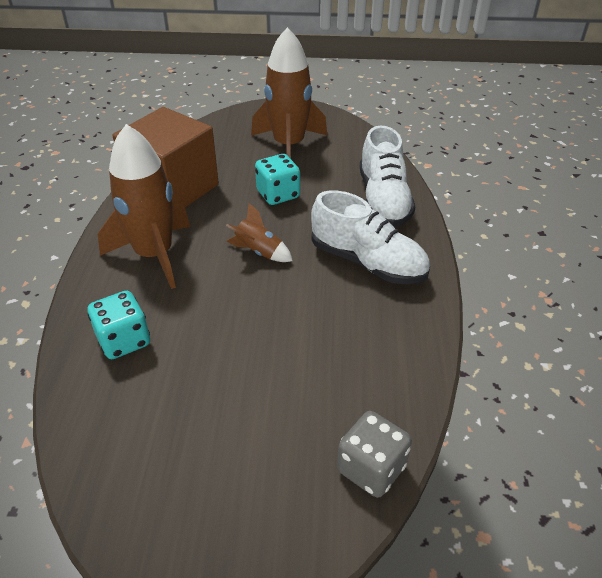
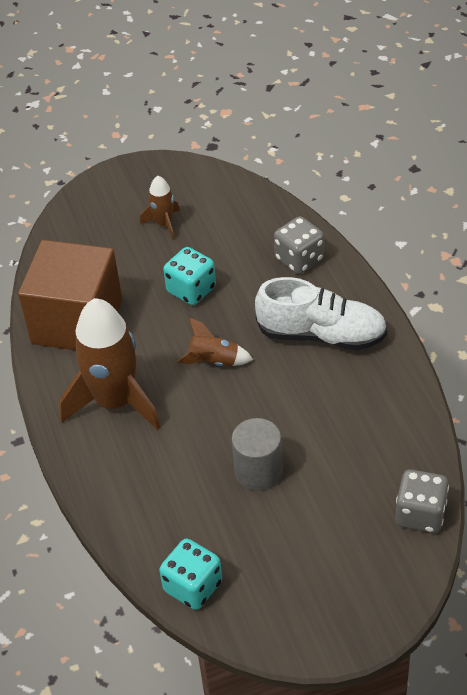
camera: 20 degrees left, 5 degrees up
turquoise dice [88,291,150,359] -> turquoise dice moved to [159,539,222,610]
brown rocket [251,27,327,159] -> brown rocket [140,176,180,240], size x0.48
white shoe [360,125,415,227] -> grey dice [274,216,324,274]
none -> grey cylinder [232,418,283,491]

